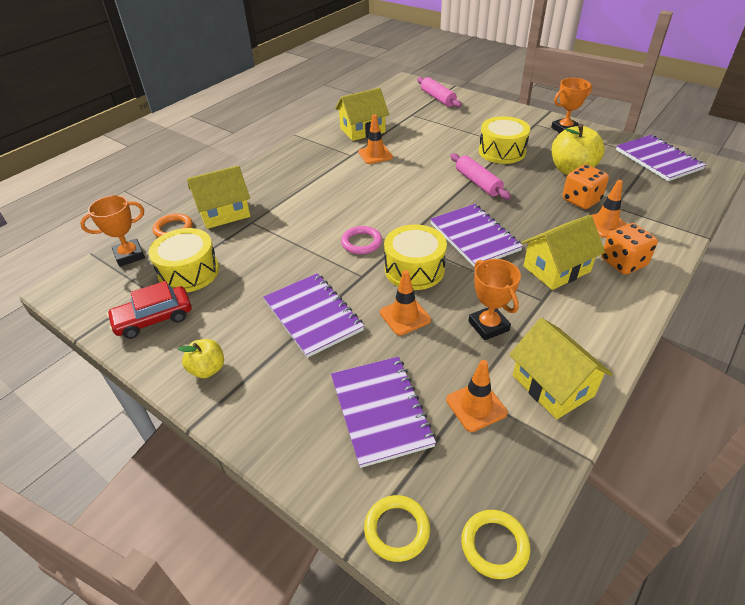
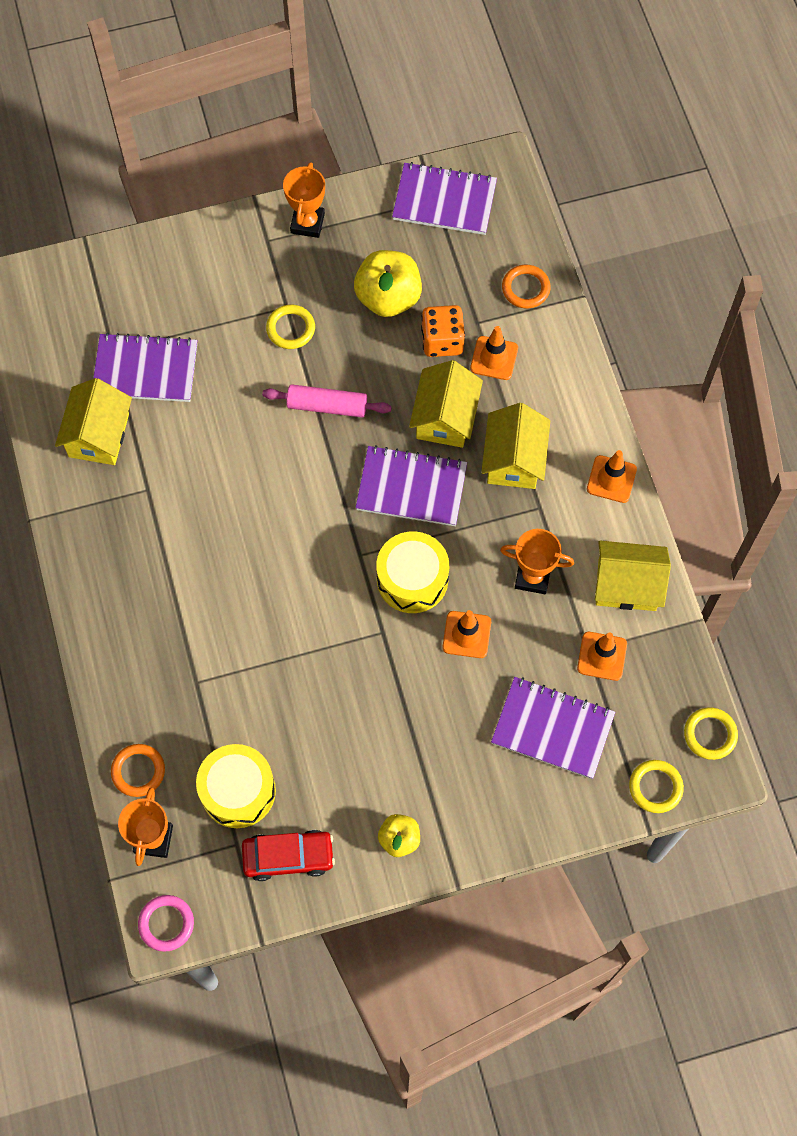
camera: 55 degrees left, 25 degrees up
red car [107,281,192,339] -> red car turned 105 degrees counterclockwise [242,830,335,881]
yellow house [187,165,250,229] -> yellow house moved to [409,360,483,448]
purple notebook [263,273,364,358] -> purple notebook moved to [93,333,197,402]
pink ring [341,226,382,254] -> pink ring moved to [138,895,194,952]
orange traffic cone [358,114,393,164] -> orange traffic cone moved to [587,450,637,503]
pink rolling pin [417,77,462,108] -> none
yellow drum [479,116,530,164] -> yellow ring [266,305,315,349]
orange dice [601,223,658,275] -> none
none -> orange ring [502,265,551,308]

